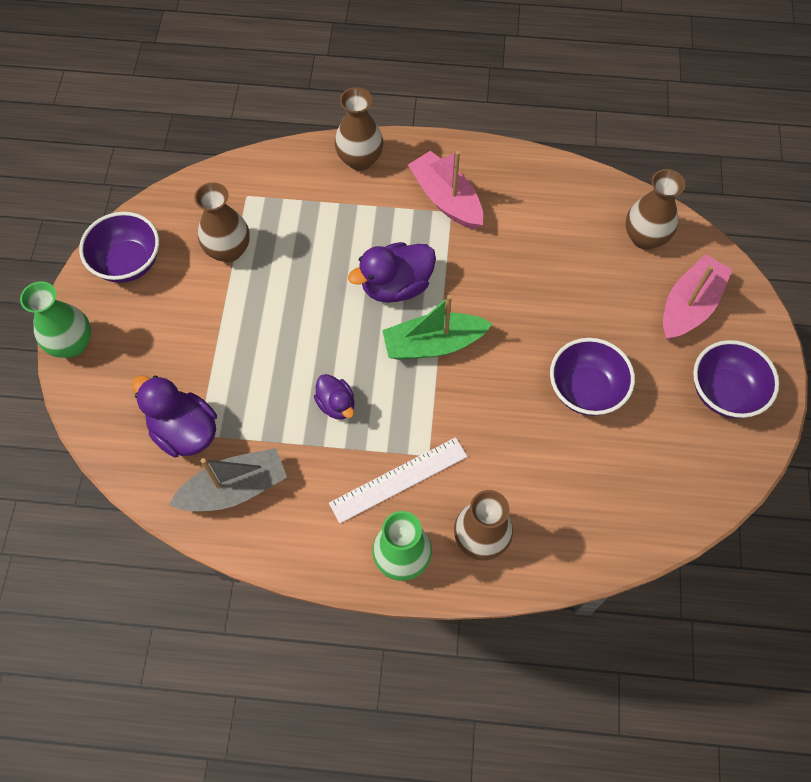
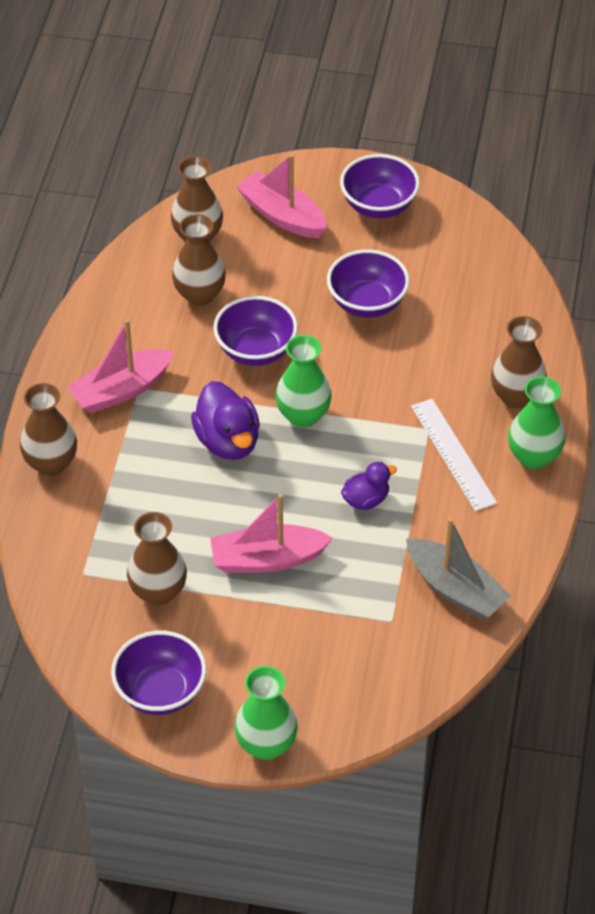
camera: 85 degrees left, 15 degrees down
purple duck [132,376,217,457] -> none
grey boat [169,448,287,511] -> grey boat turned 150 degrees clockwise [406,518,511,620]
green boat [382,295,493,360] -> green vase [275,335,332,428]
none -> brown vase [172,214,226,306]
none -> pink boat [210,494,333,573]
none -> purple bowl [213,296,298,366]

